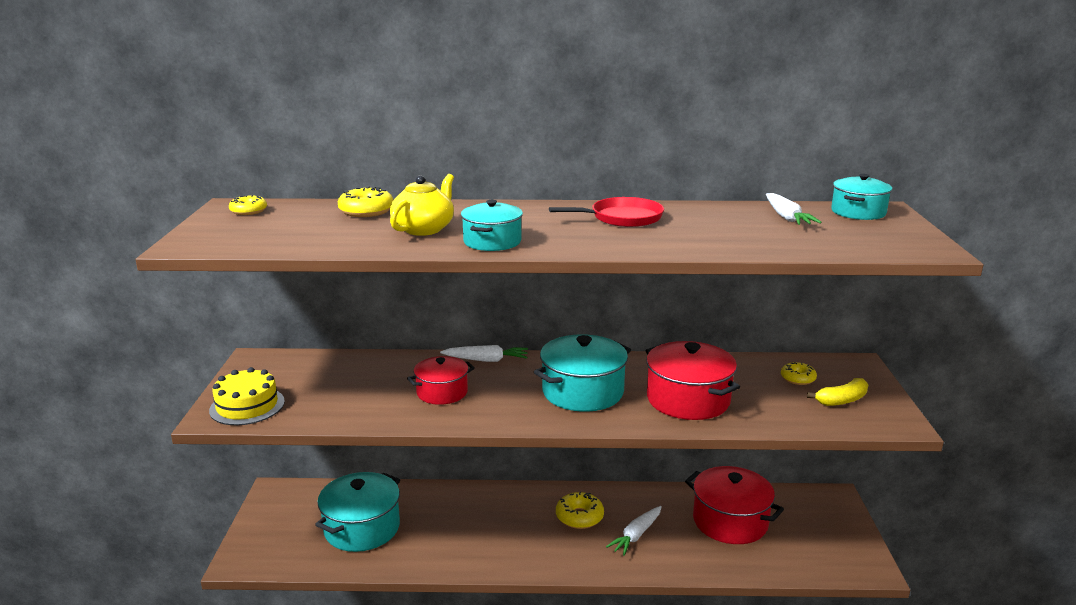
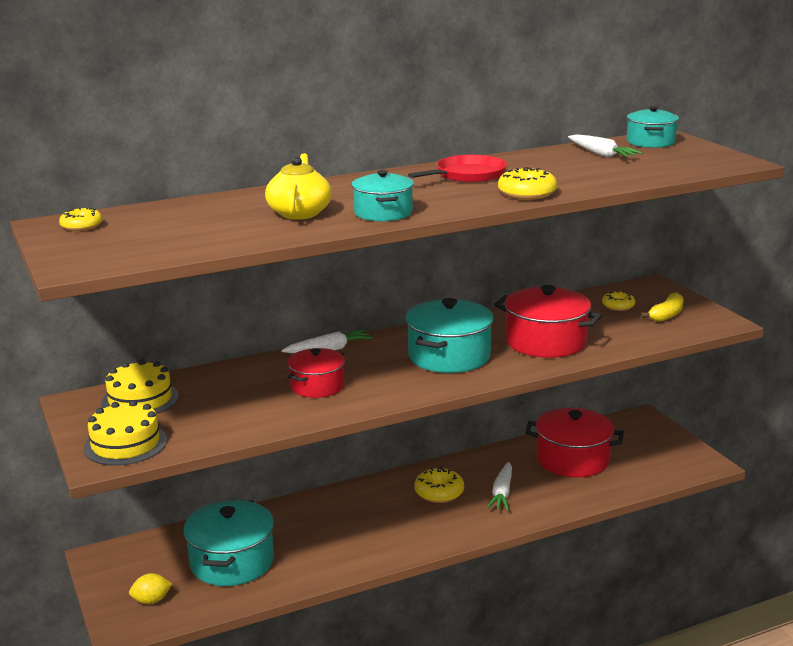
camera: 25 degrees left, 0 degrees up
yellow donut [338,186,393,217] -> yellow donut moved to [498,167,557,200]
none -> yellow cake [101,360,179,414]
none -> yellow lemon [129,573,172,604]

